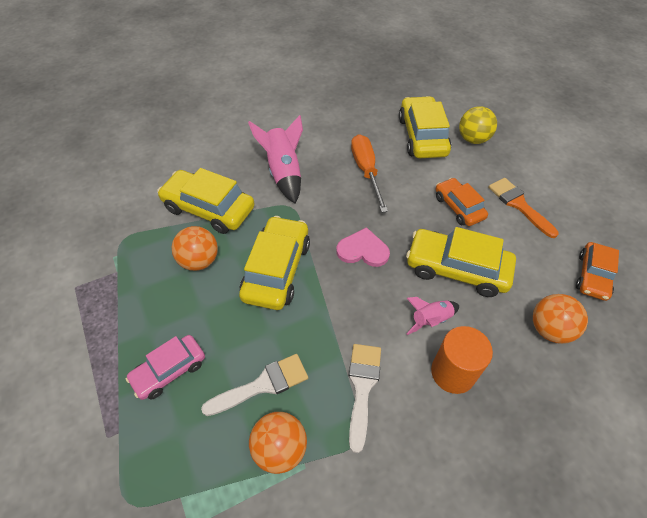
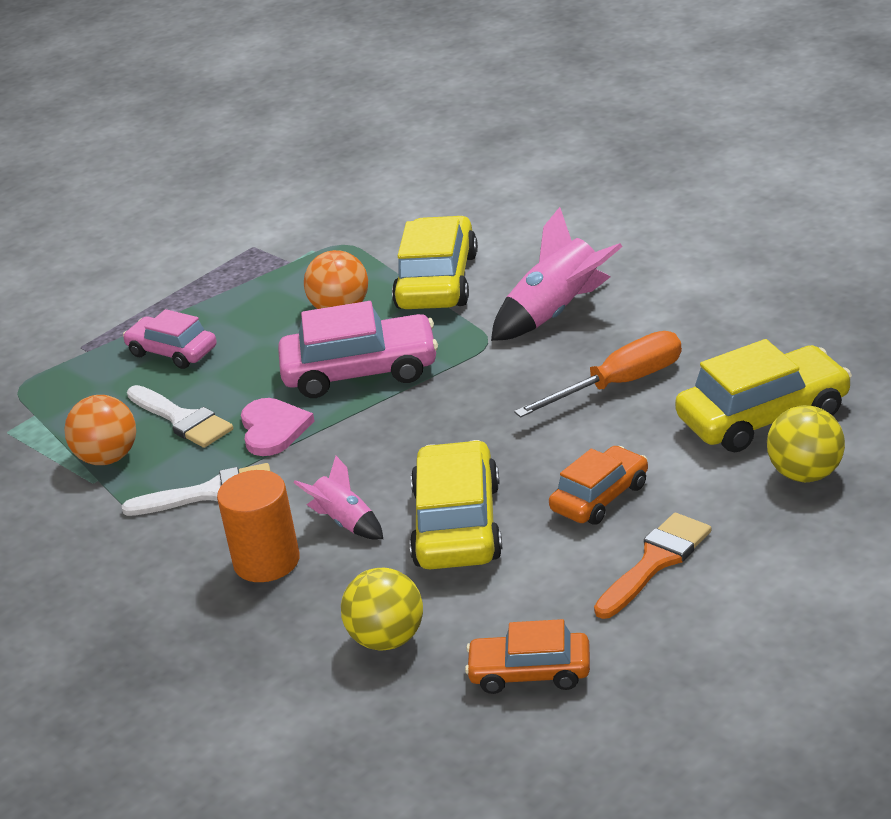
camera: 75 degrees right, 20 degrees down
yellow car [239,216,310,310] -> pink car [278,301,438,398]
pink heart [336,227,390,267] -> pink heart moved to [241,398,314,456]
orange ball [533,294,588,344] -> yellow ball [341,568,423,651]

